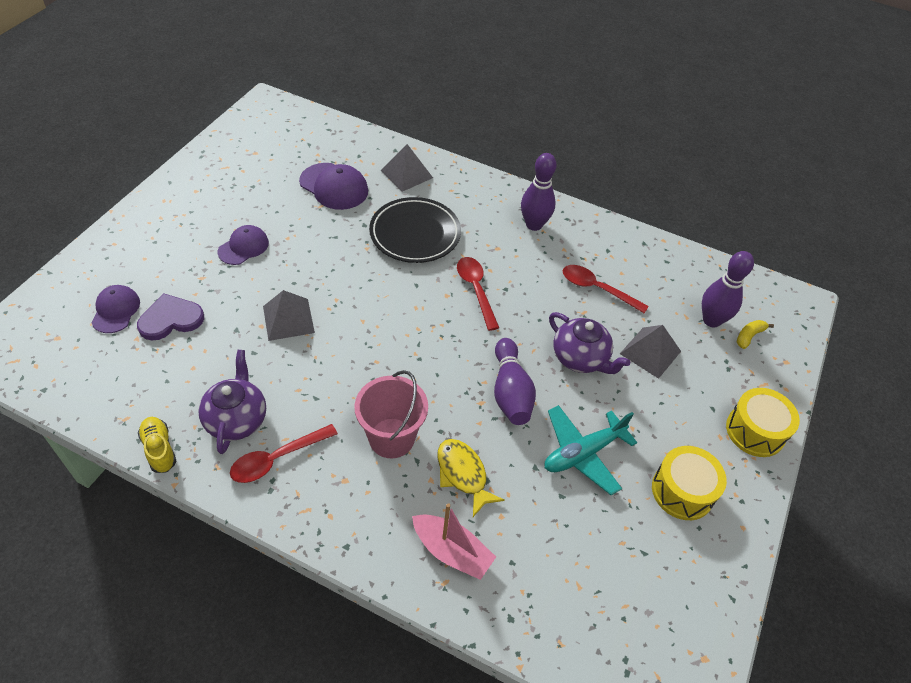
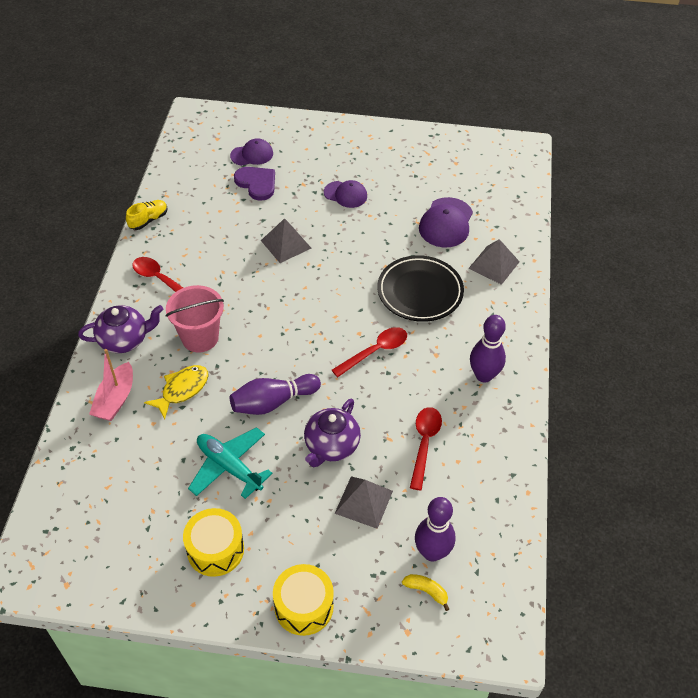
camera: 75 degrees right, 0 degrees up
purple teapot [198,350,266,454] -> purple teapot moved to [78,305,163,353]

